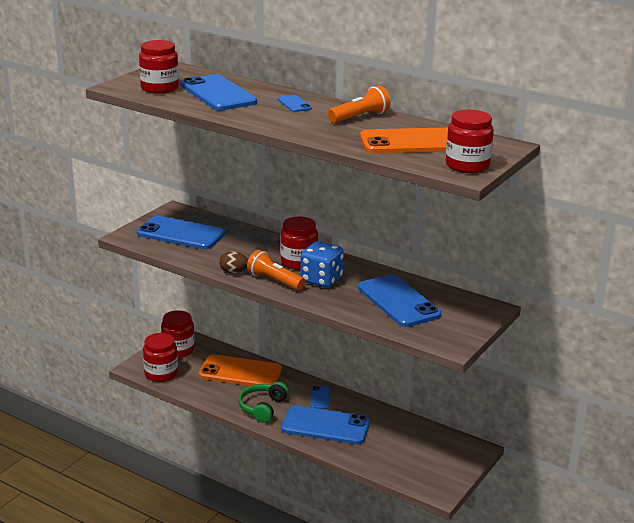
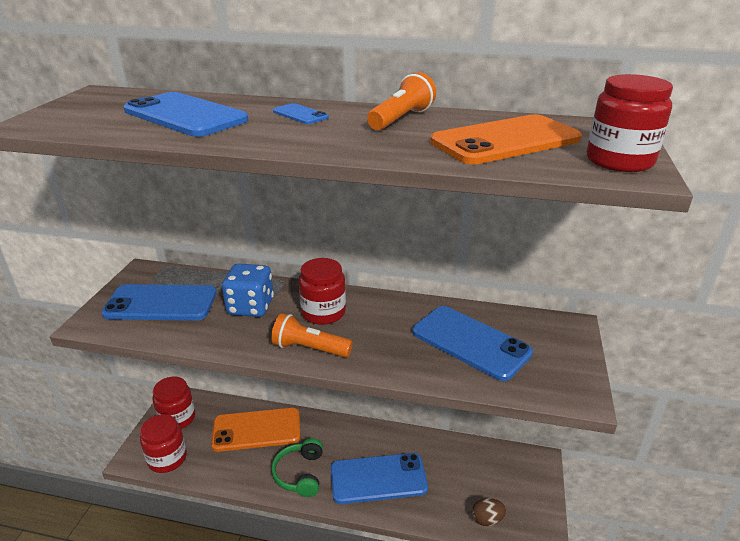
camera: 20 degrees left, 5 degrees up
red jar [139,40,179,94] -> none
brown egg [219,251,248,273] -> brown egg moved to [472,498,506,526]
blue dice [300,241,344,288] -> blue dice moved to [222,263,274,317]
blue phone [310,386,330,409] -> none

